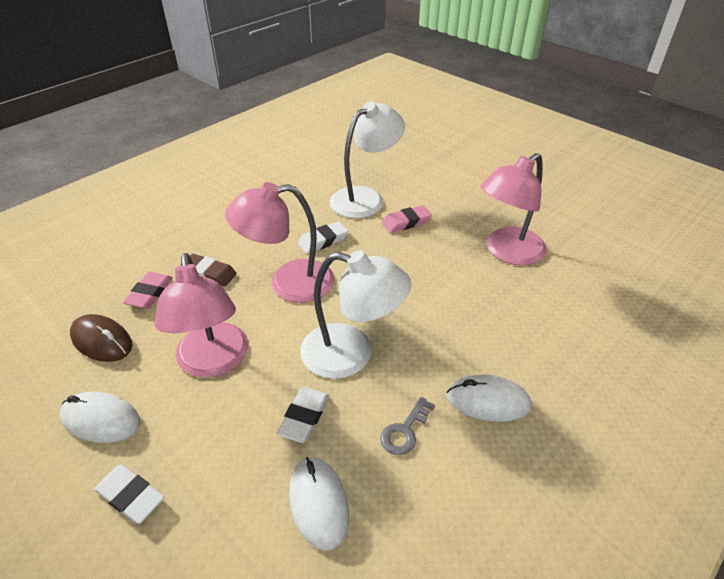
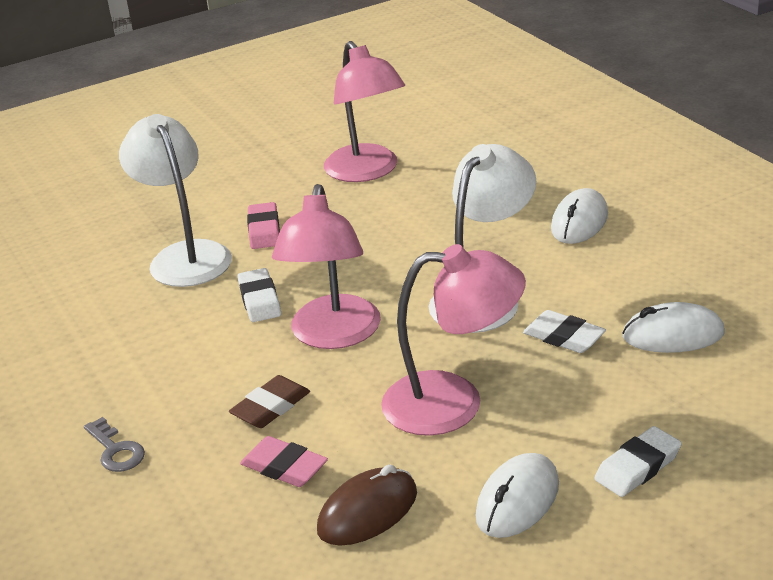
camera: 70 degrees left, 10 degrees down
grey key [380,397,435,455] -> grey key moved to [84,417,145,472]

